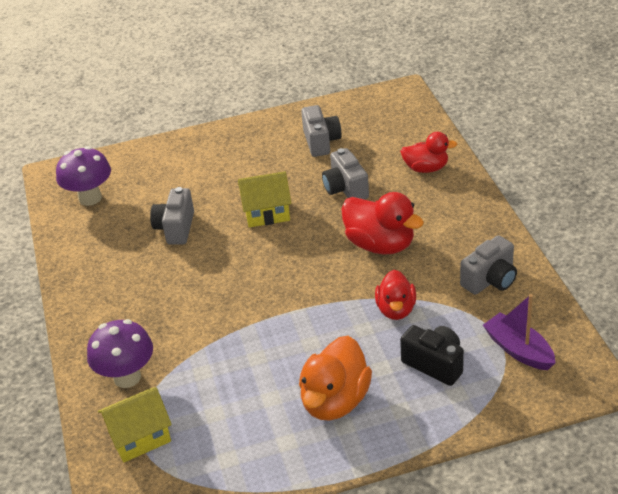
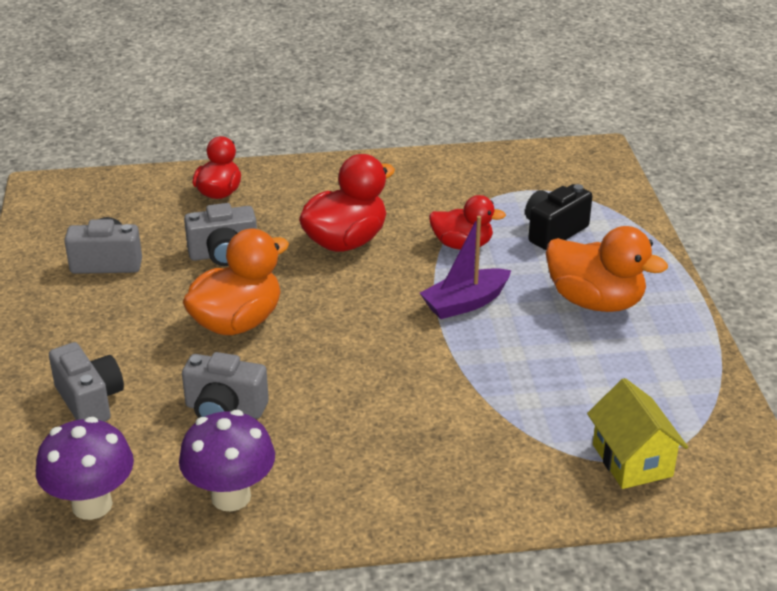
camera: 85 degrees left, 5 degrees down
purple mushroom [87,319,153,388] -> purple mushroom moved to [179,410,275,511]
yellow house [238,171,291,228] -> orange duck [183,229,289,335]
grey camera [460,235,517,295] -> grey camera moved to [49,342,124,422]
purple boat [483,294,556,370] -> purple boat moved to [420,216,511,319]

